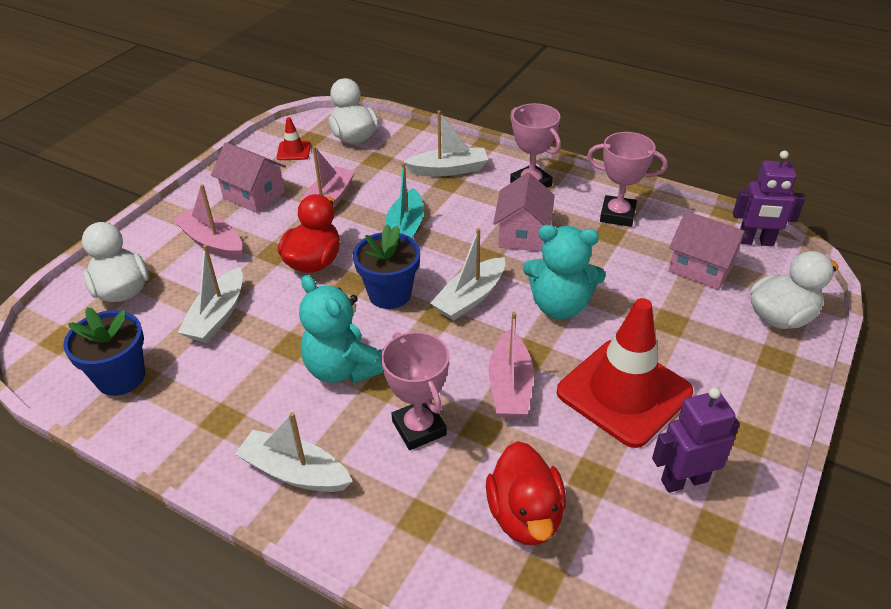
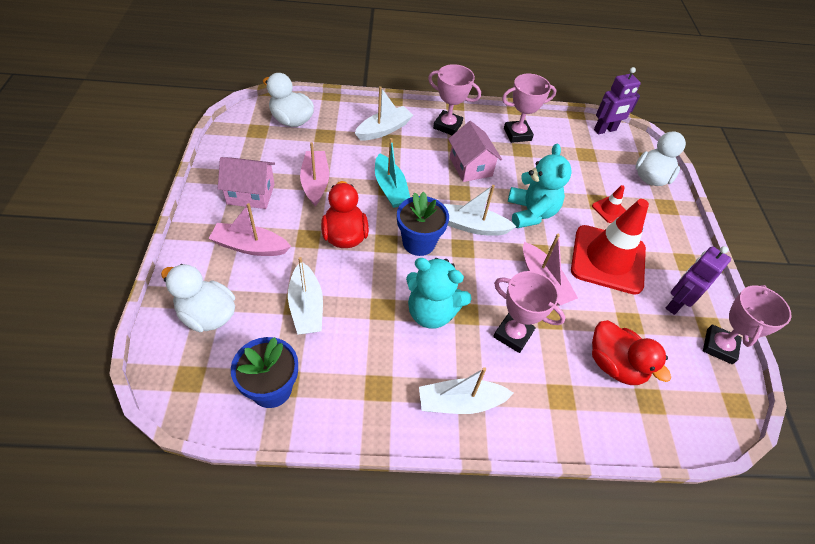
camera: 35 degrees left, 10 degrees up
red traffic cone [277,117,311,160] -> red traffic cone moved to [592,185,626,223]
white boat [430,228,505,321] -> white boat turned 90 degrees clockwise [444,185,516,236]
turquoise teddy bear [523,225,605,319] -> turquoise teddy bear turned 75 degrees counterclockwise [508,144,572,228]
pink house [669,211,747,290] -> none
none -> pink trophy [703,285,791,364]

